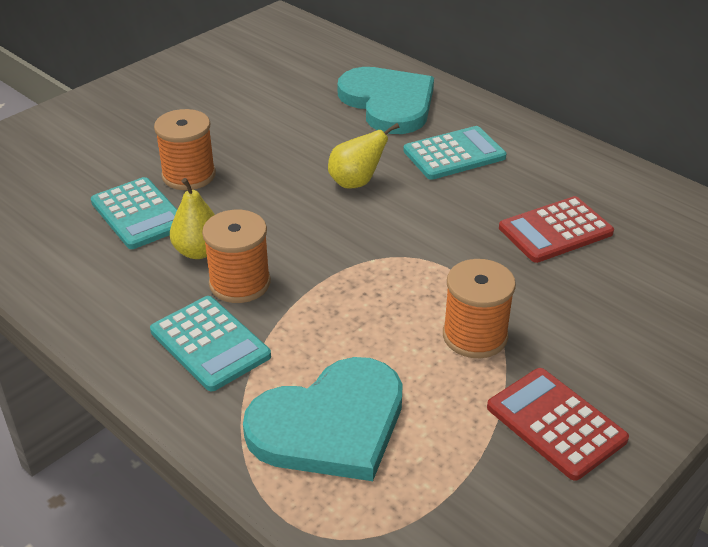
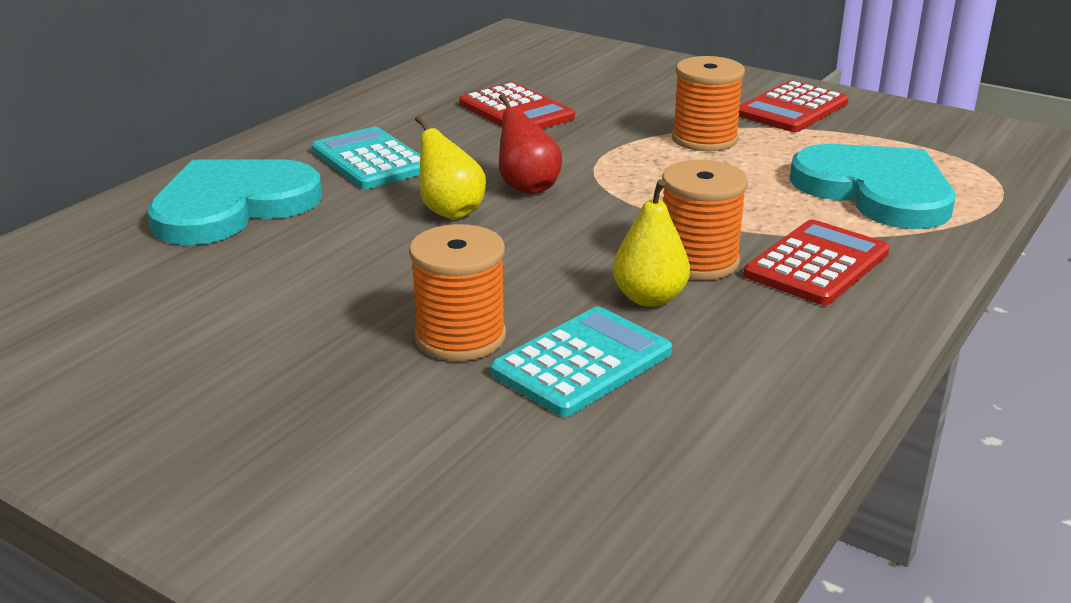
camera: 100 degrees left, 10 degrees down
turquoise calculator [150,296,271,391] -> red calculator [743,219,890,305]
none -> red pear [499,94,562,194]

